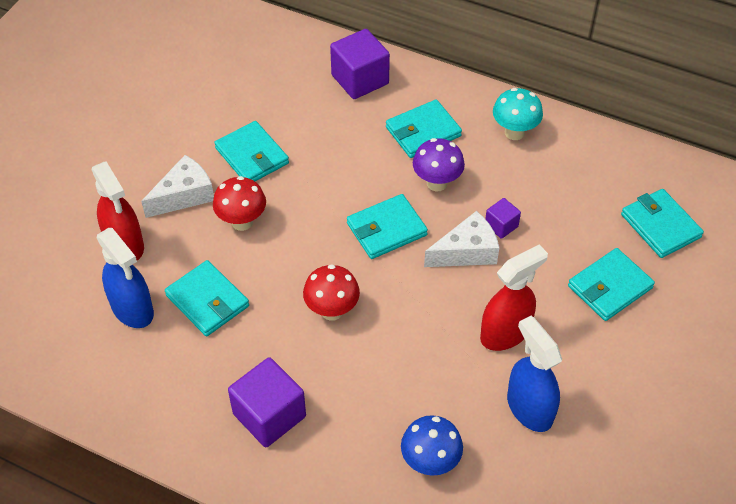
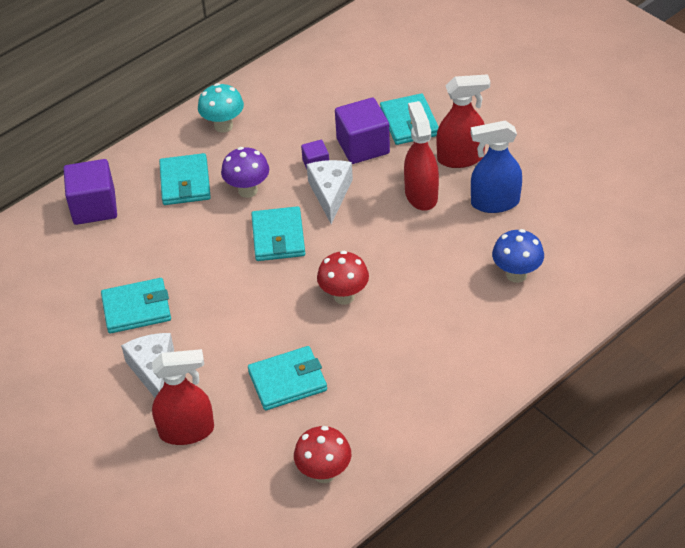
camera: 65 degrees left, 5 degrees down
blue spray bottle [97,228,154,328] -> none
red mushroom [213,176,266,231] -> red mushroom moved to [294,426,351,483]
purple cube [228,357,306,447] -> purple cube moved to [335,98,390,164]
turquoise wallet [621,189,704,258] -> none
none -> red spray bottle [436,74,490,168]

